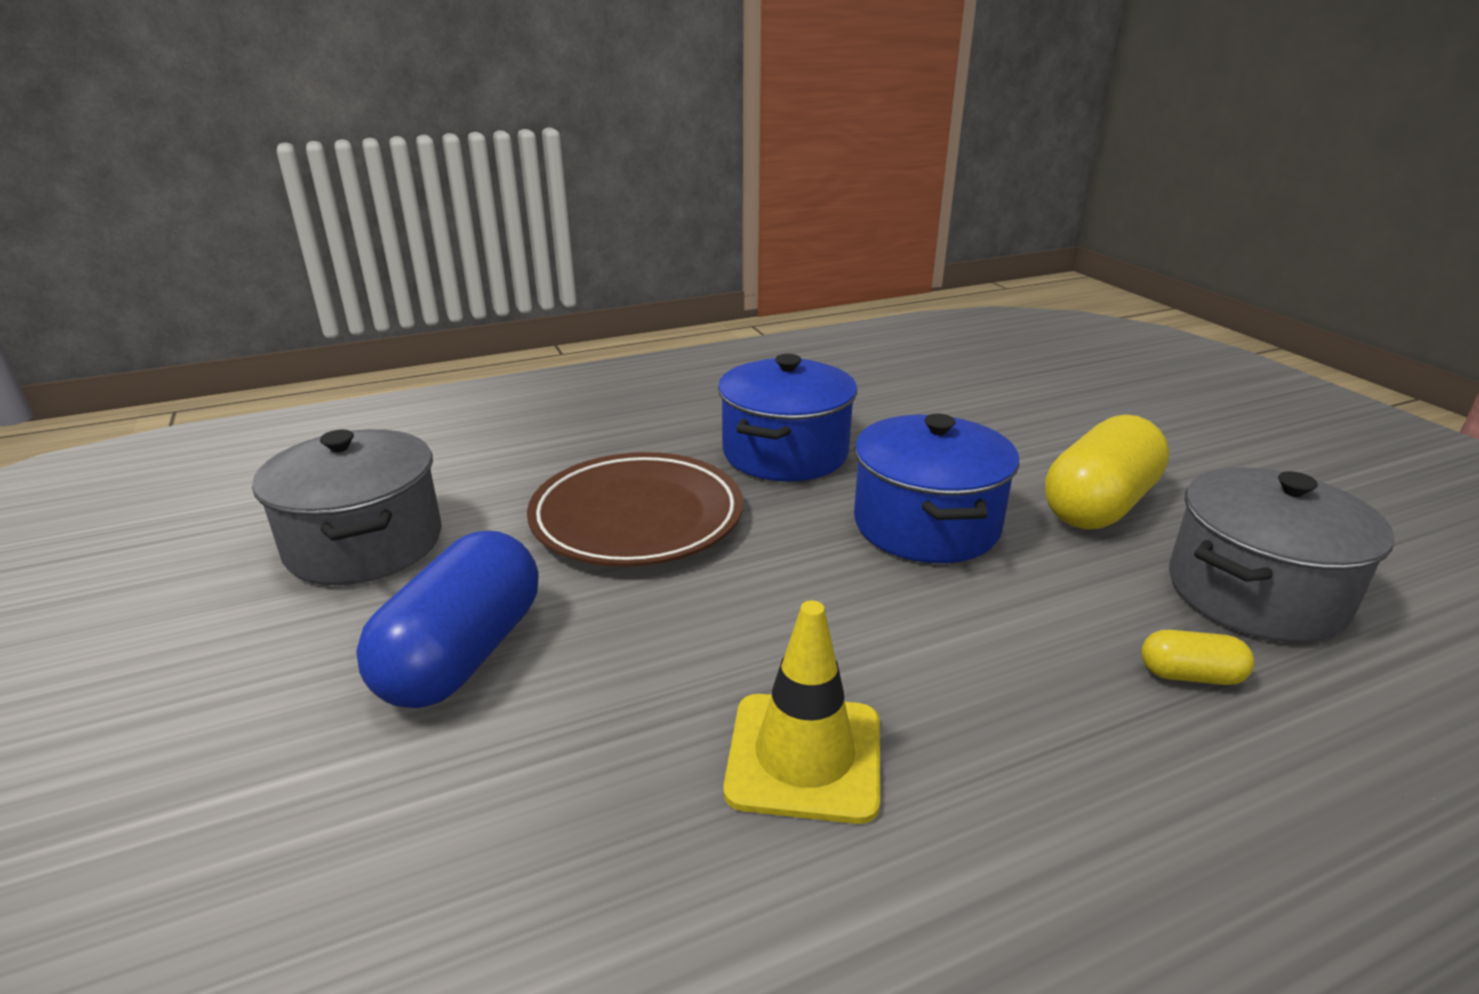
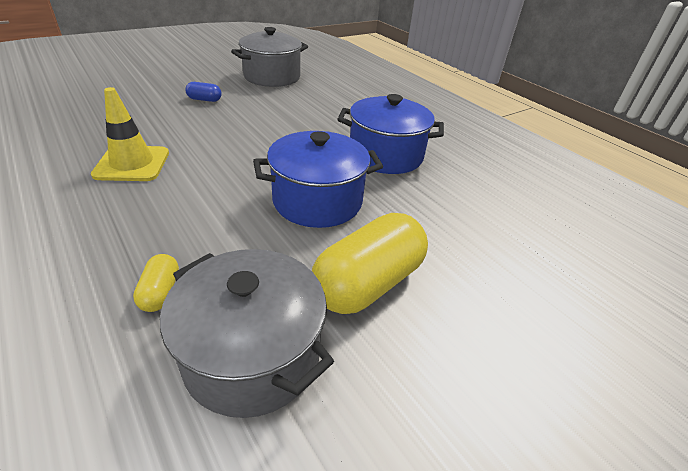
camera: 75 degrees right, 10 degrees up
blue capsule [356,531,539,708] -> blue capsule [185,82,222,102], size x0.46
brown plate [527,452,743,567] -> none
yellow capsule [1045,414,1169,529] -> yellow capsule turned 75 degrees counterclockwise [312,213,428,314]

